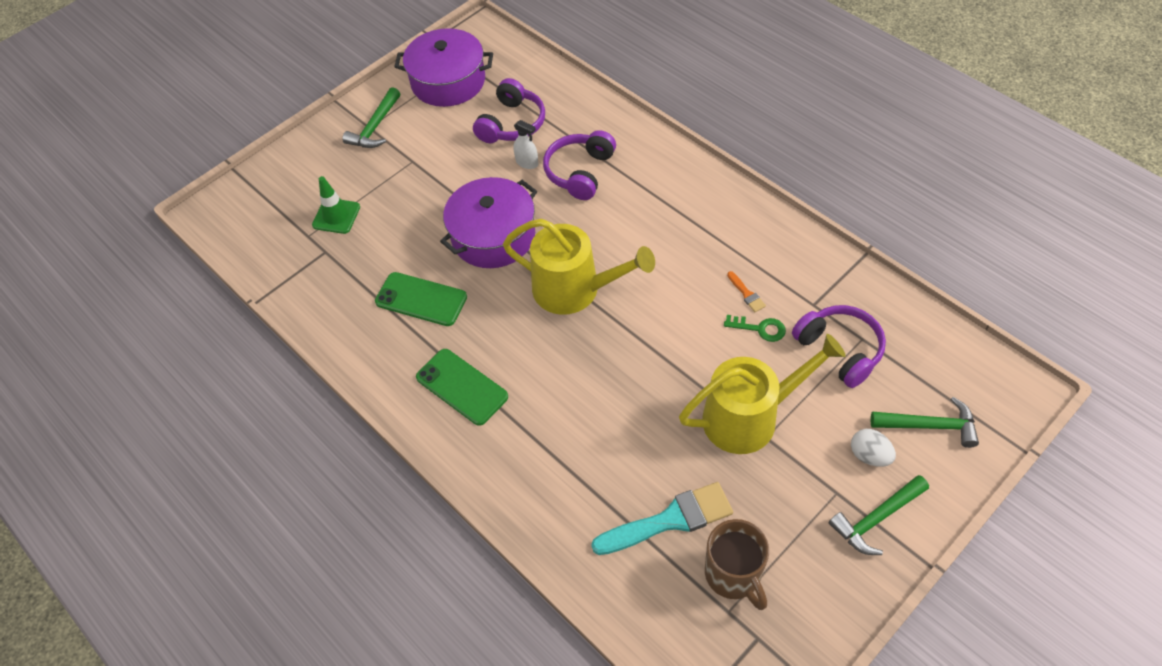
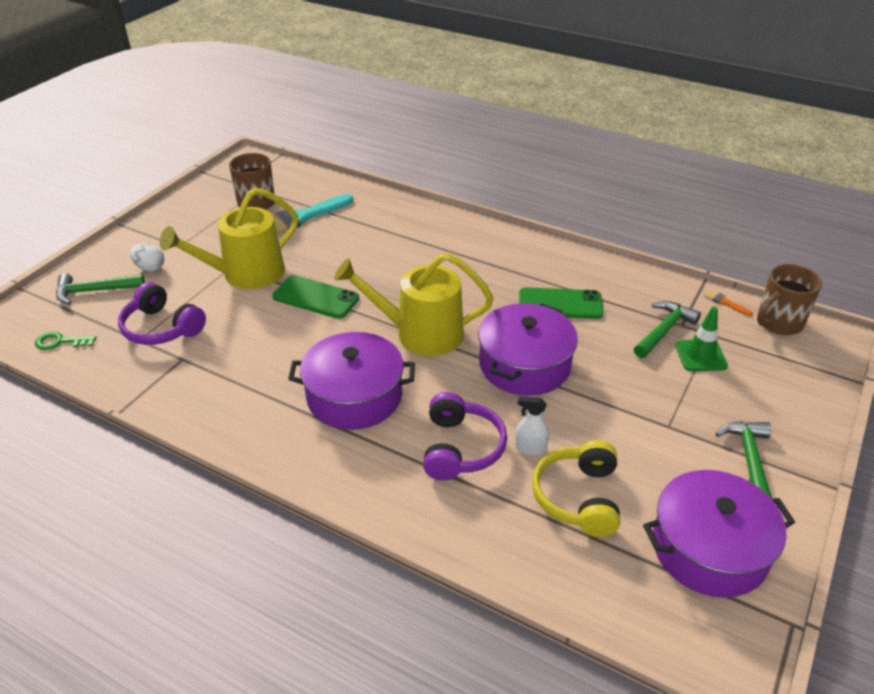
camera: 160 degrees right, 15 degrees down
green phone [416,349,508,426] -> green phone moved to [272,275,359,319]
purple headphones [473,78,545,143] -> yellow headphones [532,440,620,537]
green key [724,315,786,342] -> green key moved to [35,332,97,350]
orange brush [727,271,766,312] -> orange brush moved to [704,289,753,316]
green hammer [829,475,929,555] -> green hammer moved to [634,301,701,358]
none -> purple pot [288,332,415,430]
none -> brown mug [757,264,822,335]

